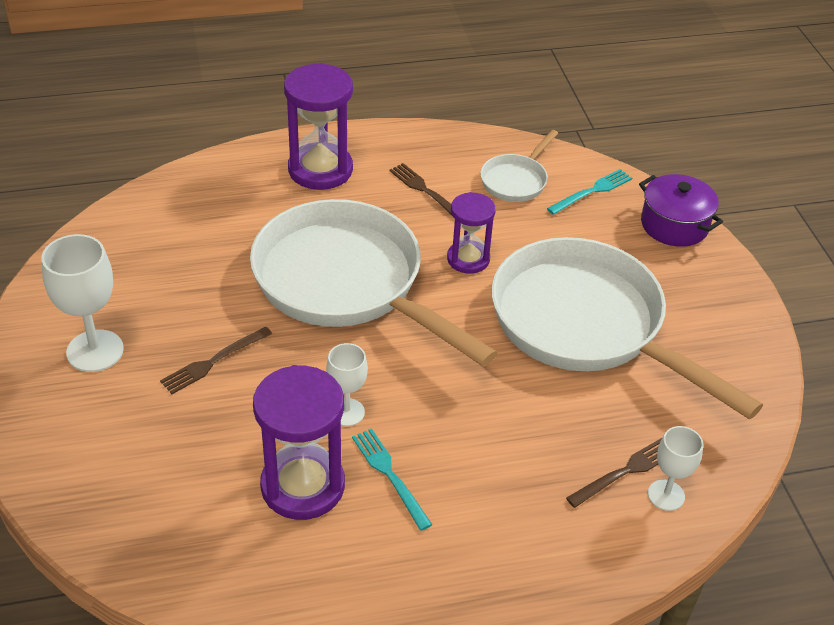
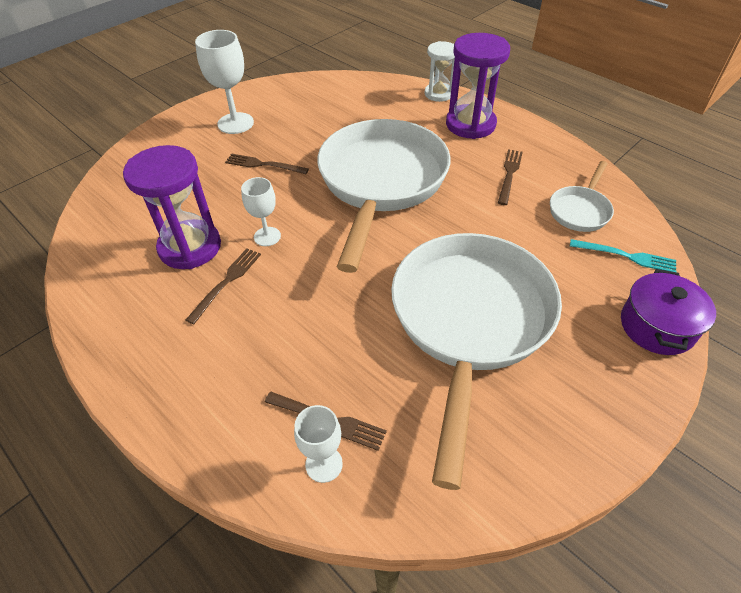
camera: 60 degrees right, 5 degrees up
turquoise fork [352,428,433,531] -> brown fork [186,248,261,324]
purple hourglass [447,192,496,274] -> none
white pan [480,130,559,202] -> white pan turned 60 degrees counterclockwise [550,161,614,232]
none -> white hourglass [425,41,455,102]

